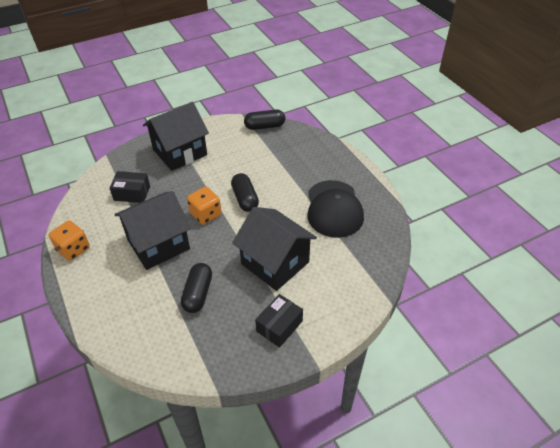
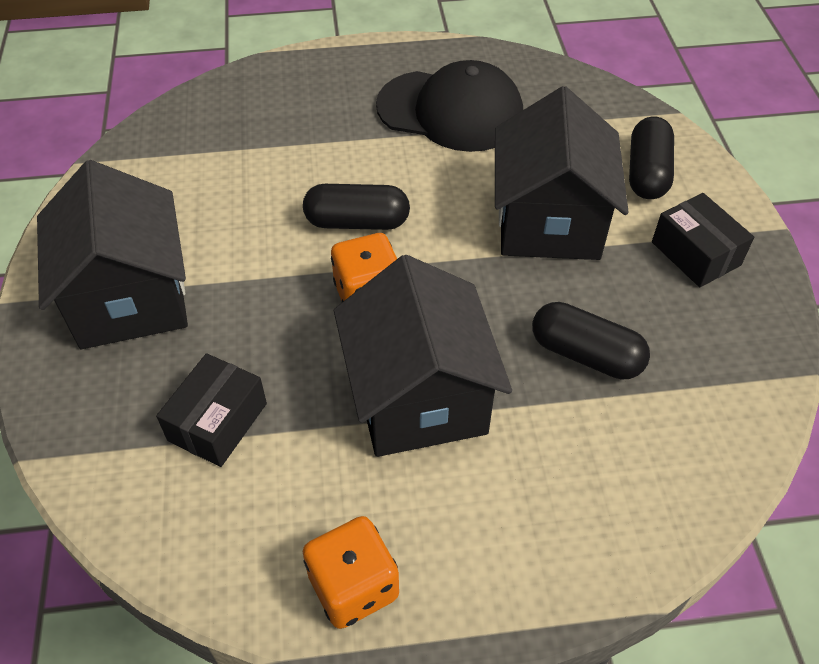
camera: 70 degrees left, 5 degrees up
black house [232,207,317,291] -> black house turned 60 degrees counterclockwise [495,86,629,260]
black capsule [244,110,285,130] -> black capsule moved to [629,117,674,199]

